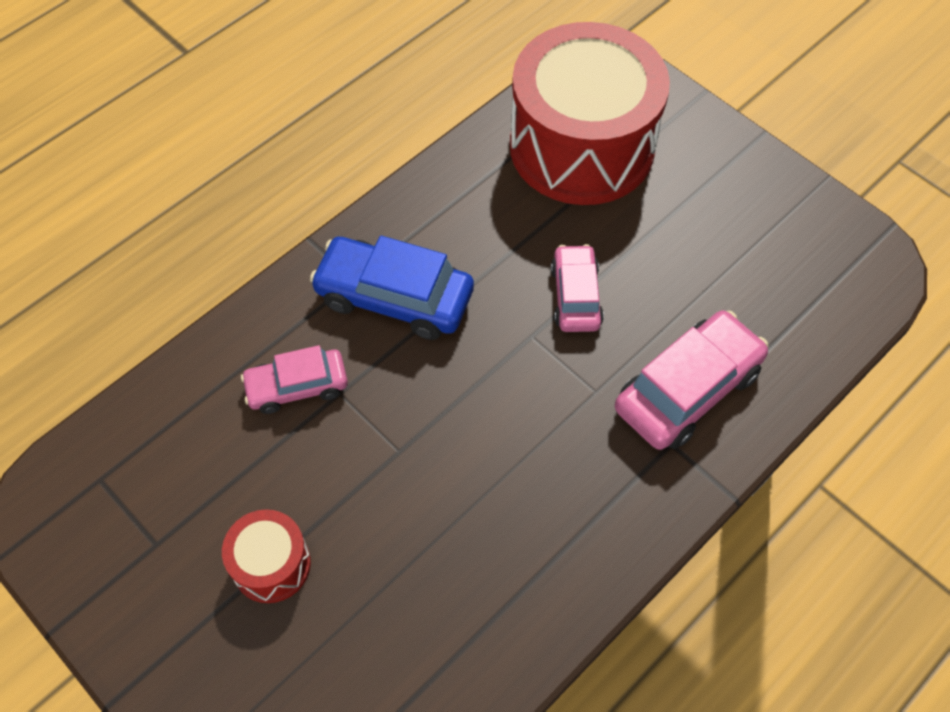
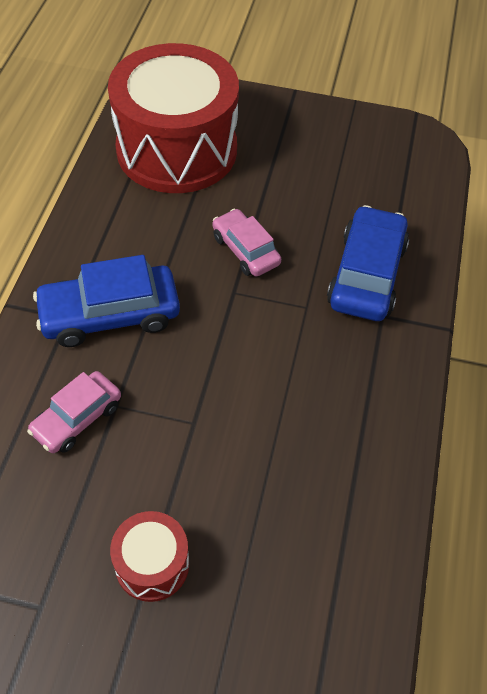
camera: 35 degrees left, 5 degrees down
pink car [615,310,768,450] -> blue car [327,205,409,321]

